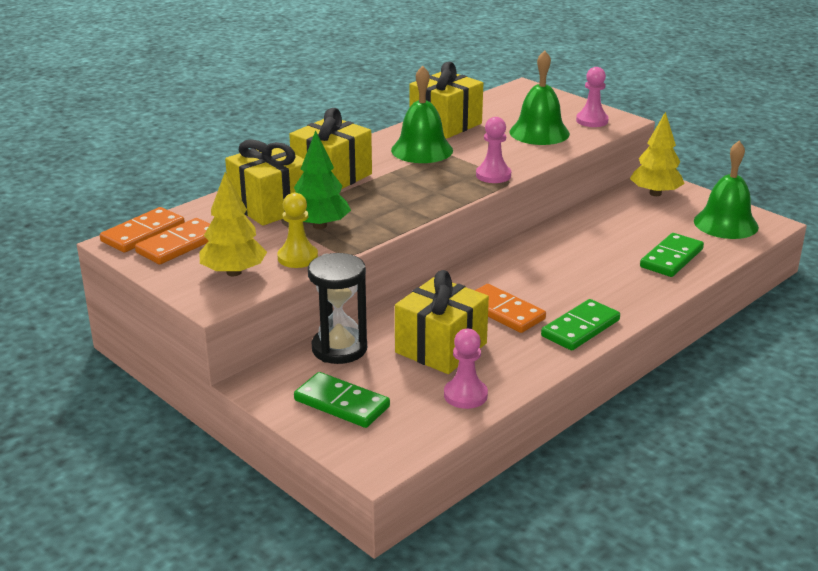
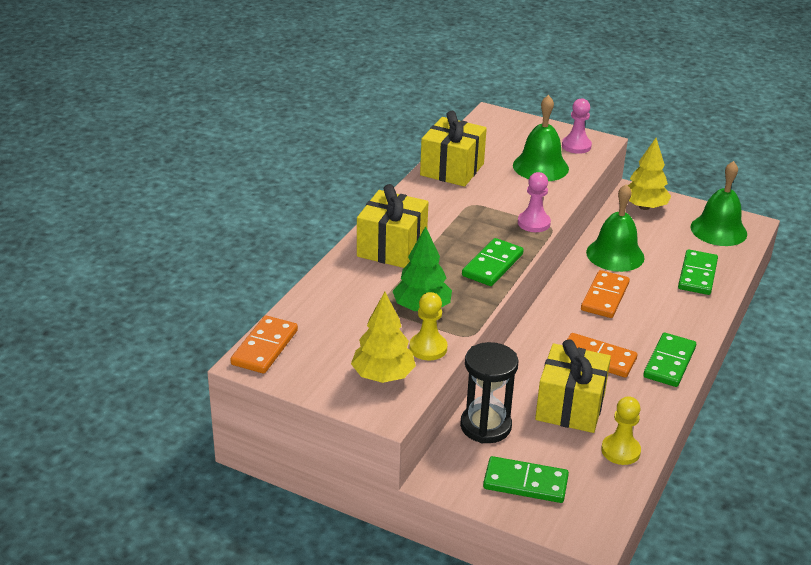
camera: 20 degrees left, 5 degrees up
orange domino [135,218,210,265] -> orange domino moved to [581,270,630,318]
yellow gift [225,139,304,226] -> none
green bell [391,66,453,163] -> green bell moved to [586,184,645,272]
pink pawn [444,329,488,409] -> yellow pawn [601,396,641,465]
none -> green domino [462,238,524,286]

